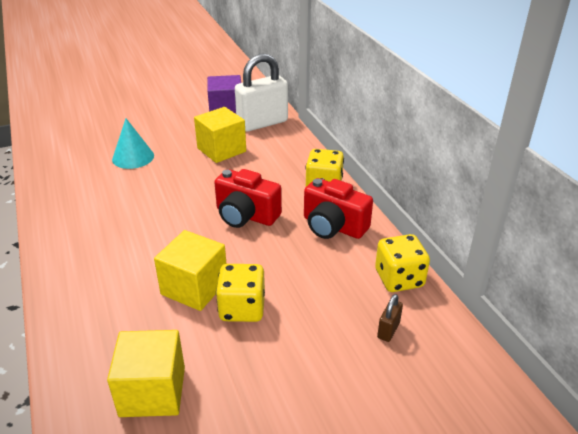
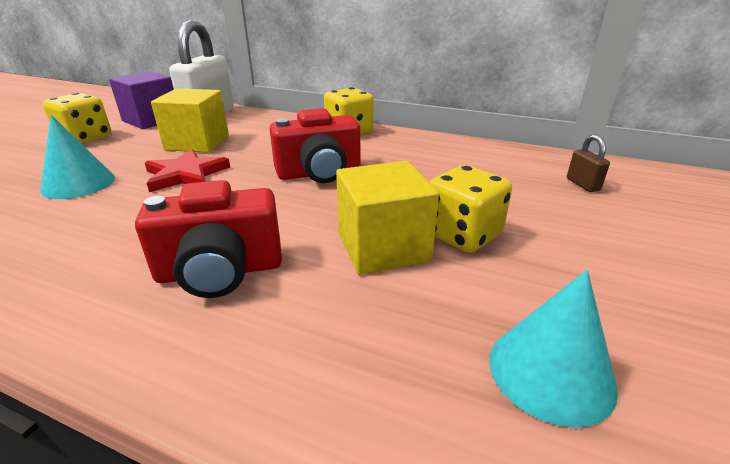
camera: 45 degrees left, 5 degrees down
yellow cube [107,330,185,417] -> turquoise cone [489,270,618,428]
red camera [304,178,373,239] -> red camera moved to [135,180,282,298]
yellow dice [375,234,430,292] -> yellow dice moved to [43,92,111,144]
none -> red star [145,149,230,192]

